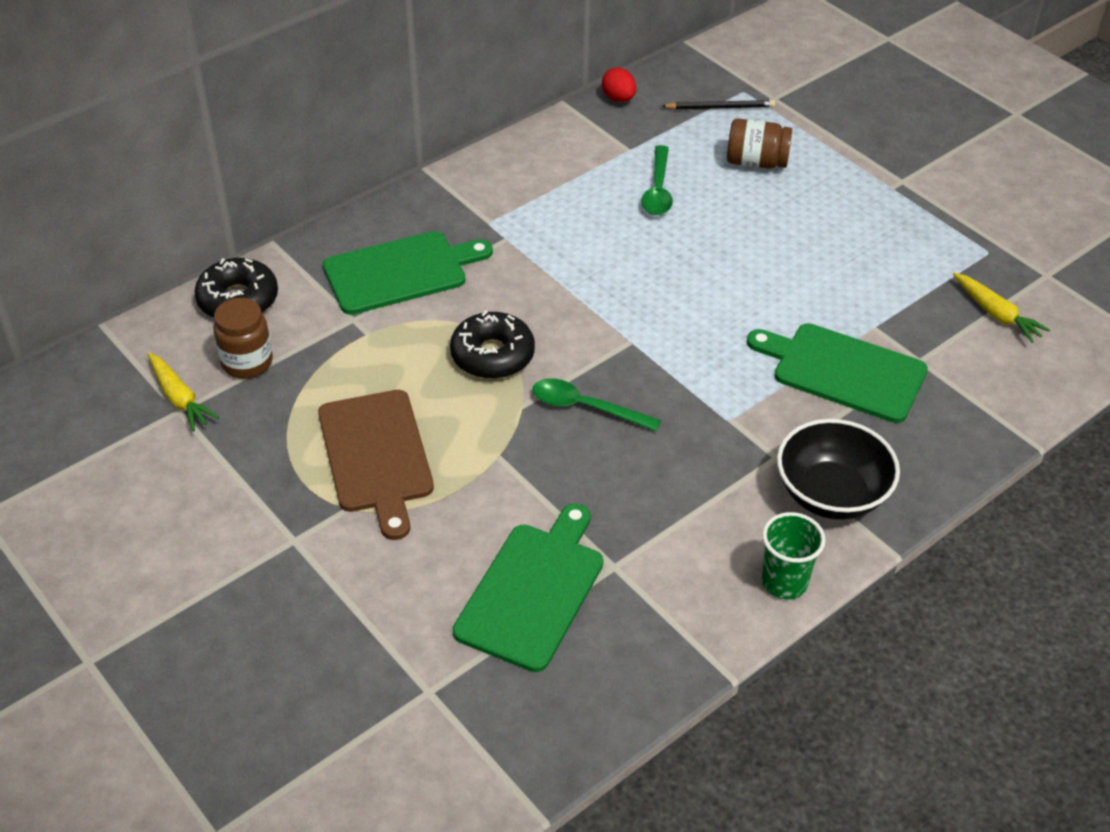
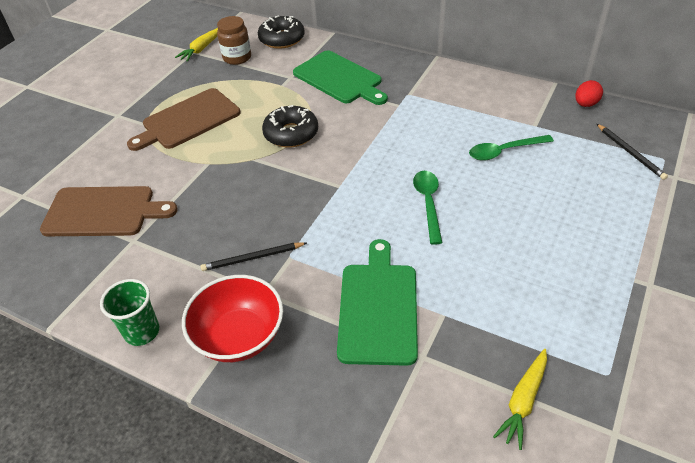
camera: 70 degrees right, 0 degrees up
green cutting board [453,503,603,672] -> brown cutting board [40,186,178,236]
green spoon [532,378,661,432] -> green spoon moved to [413,171,442,245]
brown jar [727,118,792,169] -> none
black bowl [777,419,900,520] -> red bowl [182,275,283,362]
none -> black pencil [201,242,307,271]

